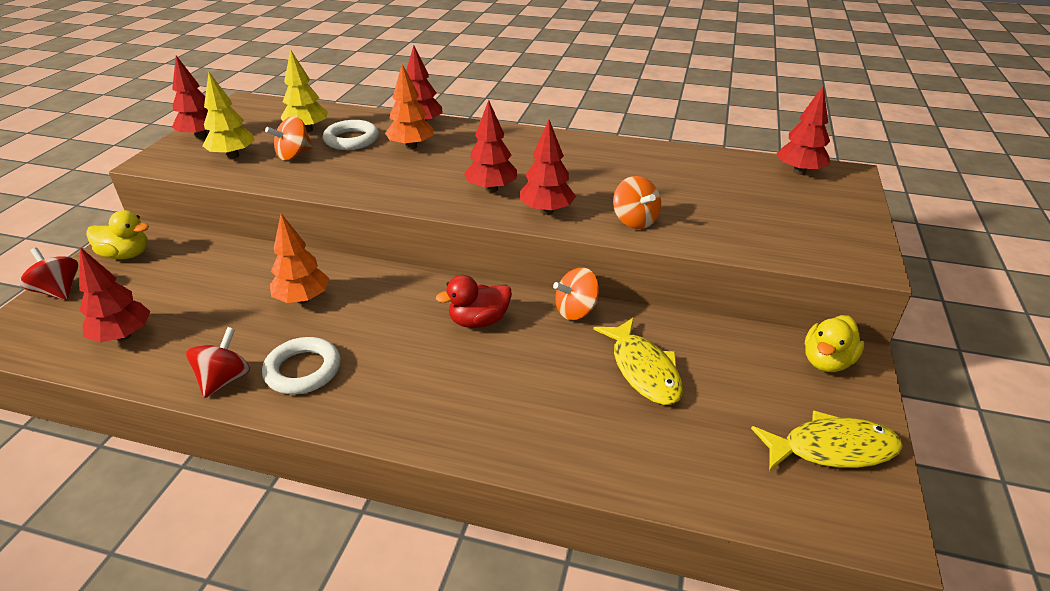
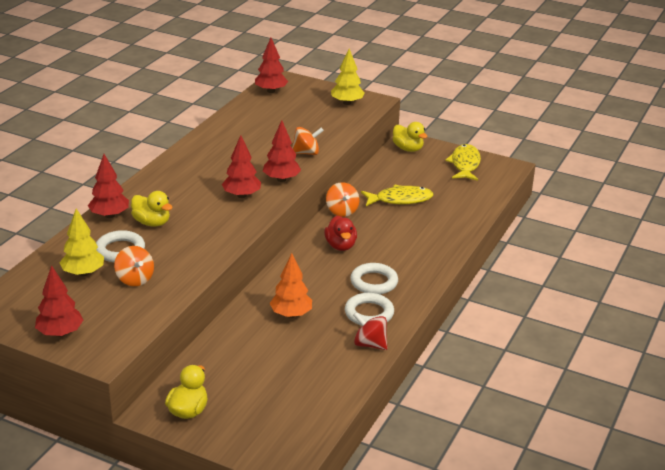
camera: 80 degrees left, 5 degrees down
red spinning top [20,248,78,300] -> none
red tree [79,247,151,342] -> none
yellow tree [203,72,255,159] -> yellow tree moved to [331,48,365,105]
orange tree [385,64,433,149] -> yellow duck [131,191,173,227]
none -> white ring [350,263,398,294]

